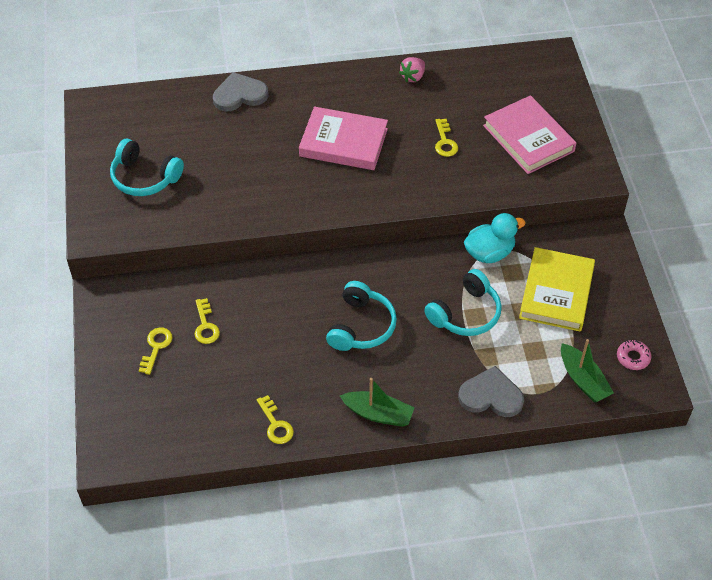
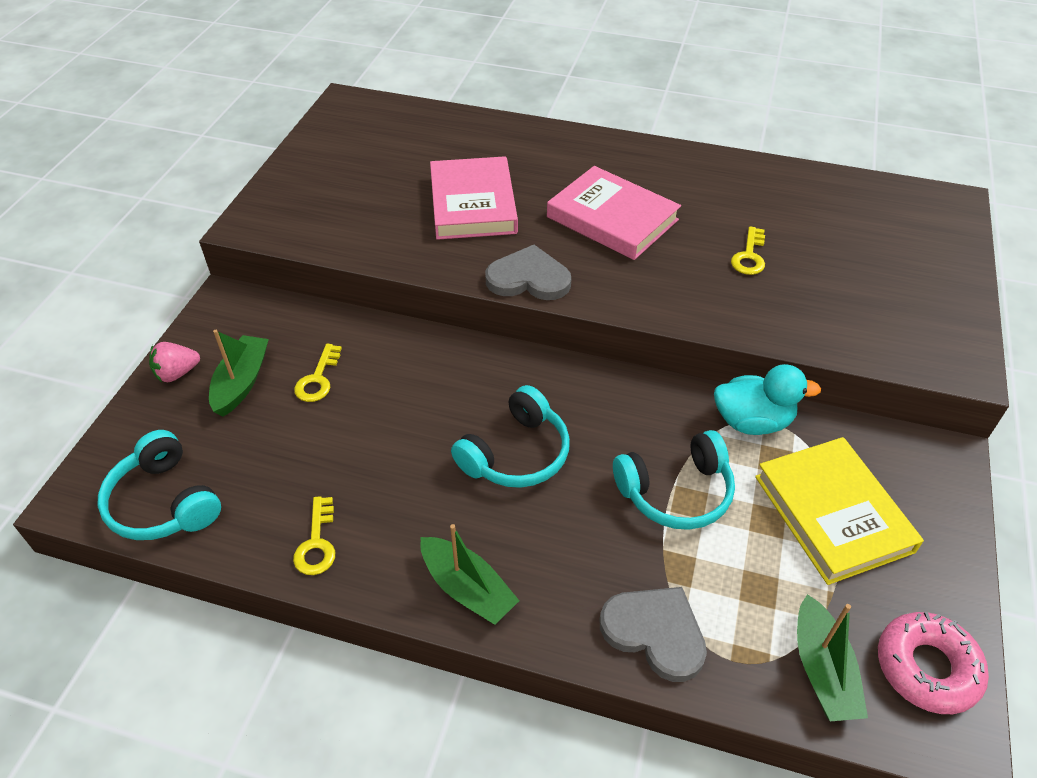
camera: 25 degrees right, 5 degrees down
turquoise headphones [110,138,184,196] -> turquoise headphones moved to [98,430,221,540]
yellow key [139,328,172,375] -> green boat [209,330,269,417]
grey heart [213,72,269,112] -> grey heart moved to [485,245,571,300]
pink strawberry [399,57,425,82] -> pink strawberry moved to [149,342,200,382]
pink book [483,95,576,174] -> pink book moved to [430,156,518,240]
yellow book [519,247,595,332] -> yellow book turned 60 degrees counterclockwise [755,437,924,585]
pink donut [617,340,652,370] -> pink donut [878,612,989,714], size x1.69

